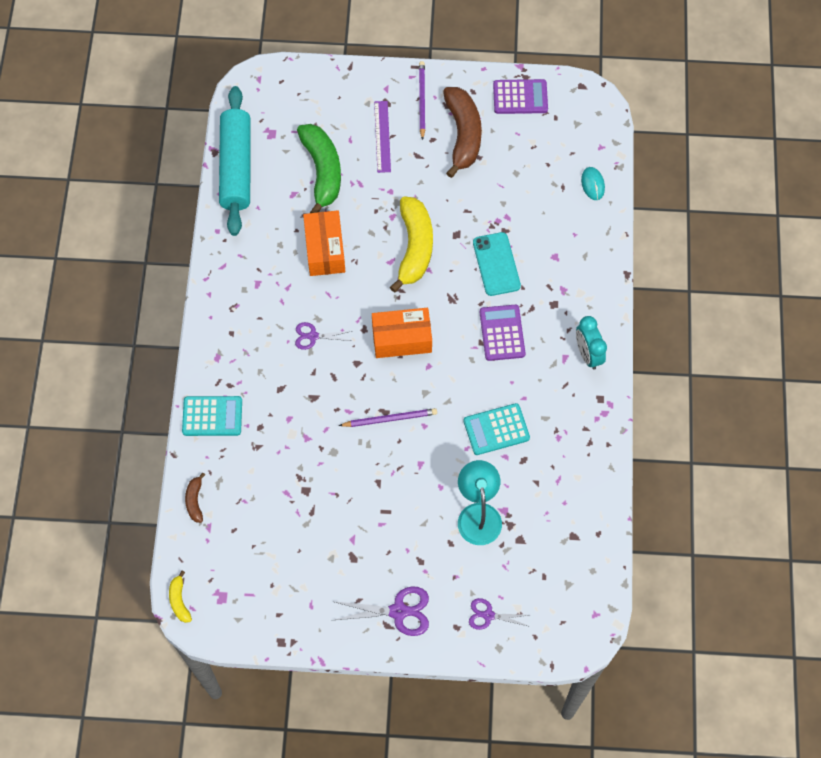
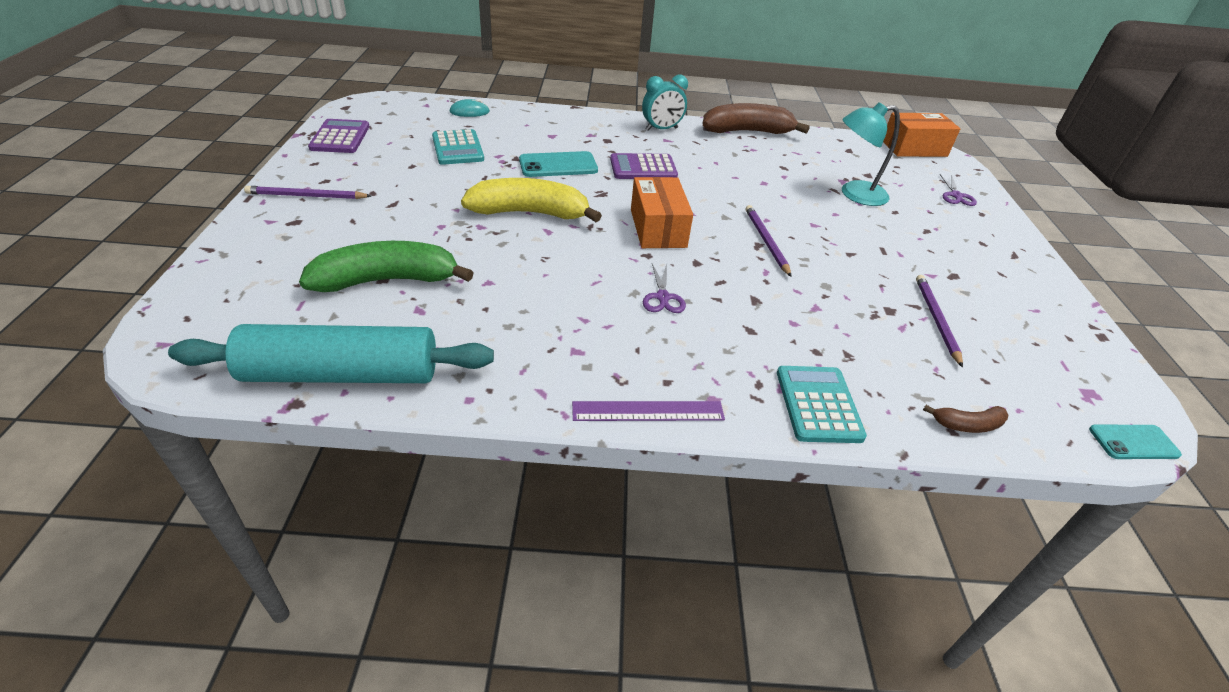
camera: 95 degrees left, 25 degrees down
yellow banana [169,571,192,623] -> turquoise phone [1089,425,1182,459]
orange box [303,210,345,276] -> orange box moved to [883,113,960,157]
purple scissors [332,587,429,636] -> none
purple ruler [374,101,391,173] -> purple ruler moved to [572,401,725,421]
brown banana [443,87,482,178] -> brown banana moved to [703,103,810,134]
turquoise calculator [464,403,530,455] -> turquoise calculator moved to [432,129,484,165]
none -> purple pencil [916,275,963,368]

